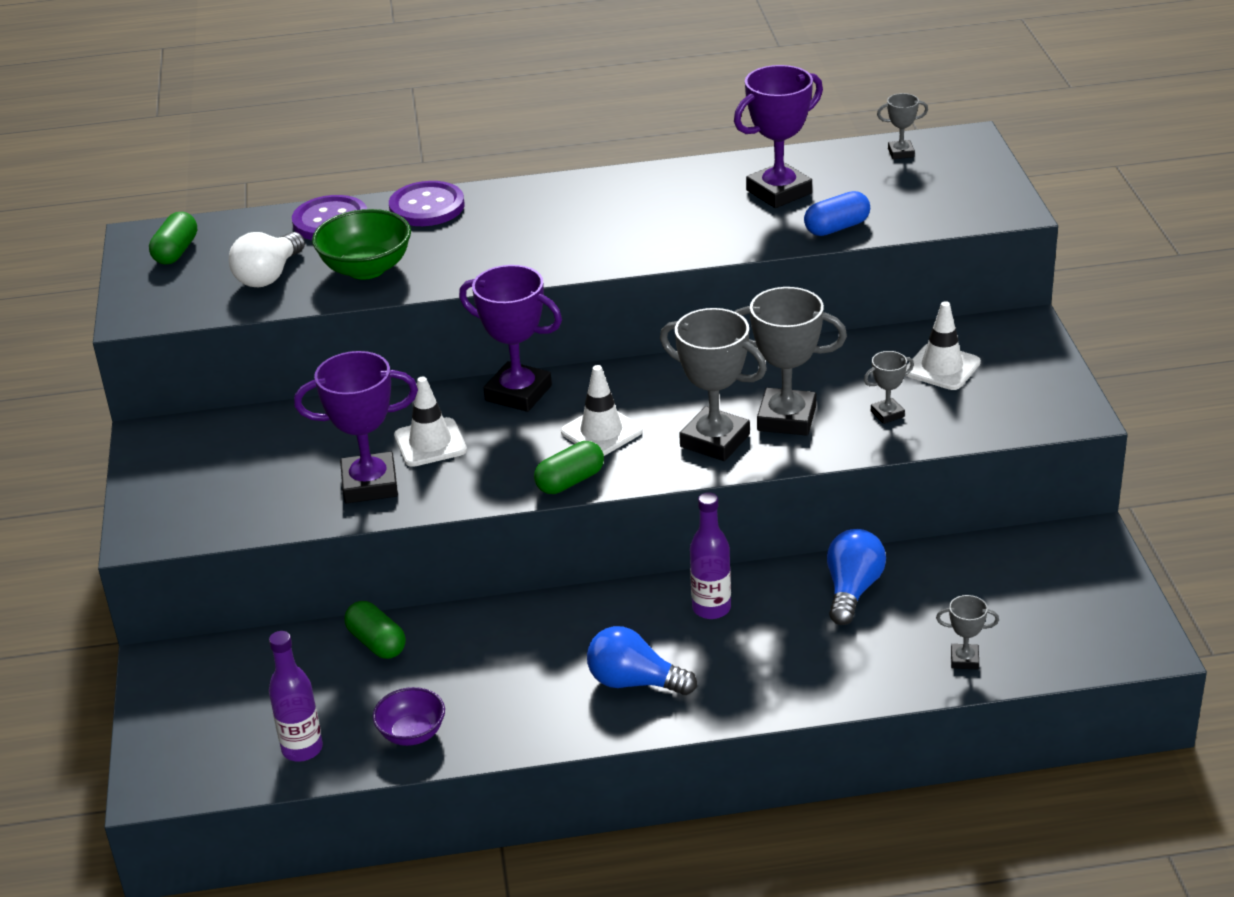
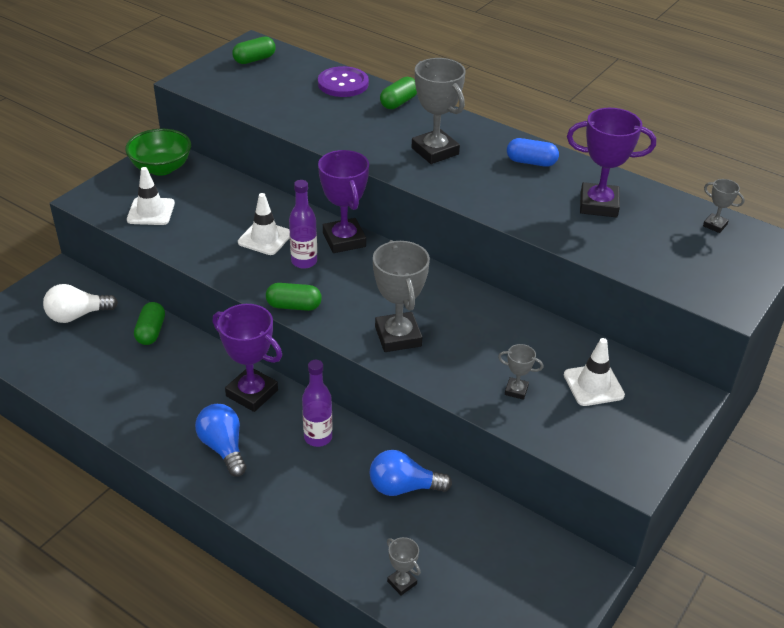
camera: 40 degrees right, 5 degrees up
white light bulb [229,232,305,287] -> white light bulb moved to [43,284,118,323]
purple bottle [269,631,323,762] -> purple bottle moved to [289,180,317,269]
purple trophy [294,351,418,503] -> purple trophy moved to [212,304,282,412]
green bowl [312,209,411,280] -> green bowl moved to [125,129,191,176]
purple bowl [373,687,445,746] -> none
purple button [389,181,464,226] -> green capsule [380,77,417,109]
white traffic cone [561,365,643,456] -> white traffic cone moved to [127,167,175,225]
grey trophy [735,287,847,436] -> grey trophy moved to [412,58,466,164]
blue capsule [804,191,870,236] -> blue capsule moved to [507,138,559,167]
blue light bulb [827,529,886,625] -> blue light bulb turned 150 degrees counterclockwise [369,450,452,496]

